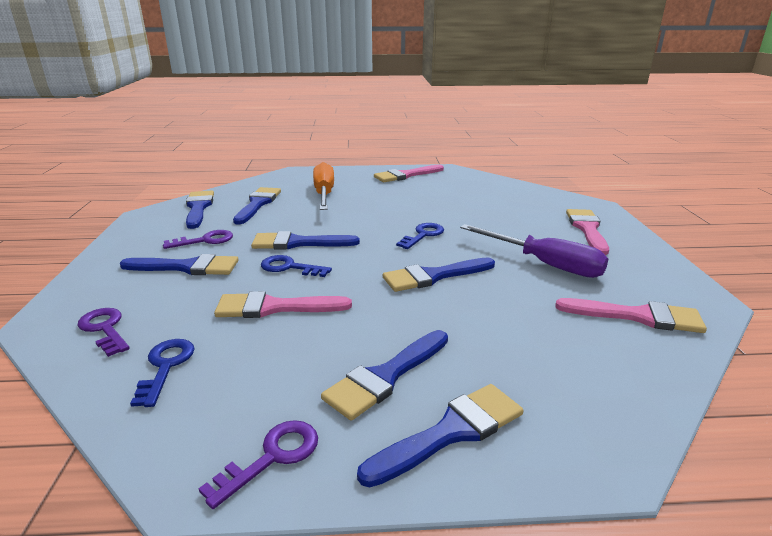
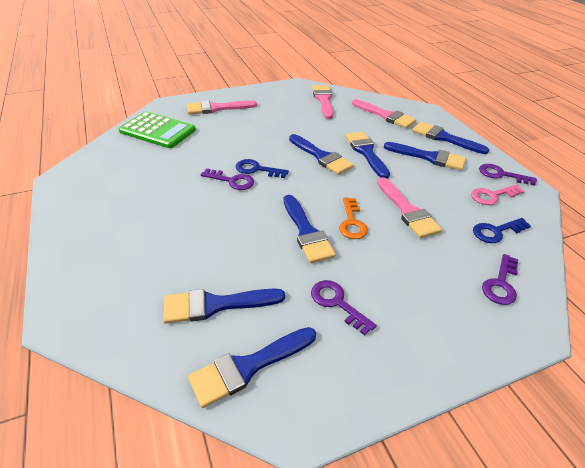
camera: 110 degrees left, 15 degrees up
blue brush [120,254,238,275] -> blue brush moved to [345,132,390,179]
blue key [261,255,332,277] -> orange key [339,198,368,239]
orange screwdriver [313,162,334,210] -> none
pink brush [374,165,444,182] -> pink brush moved to [352,99,416,128]
purple screwdriver [460,224,608,278] -> none
none -> green calculator [119,111,196,148]
none -> purple key [201,168,254,190]
none -> pink key [471,185,525,205]

